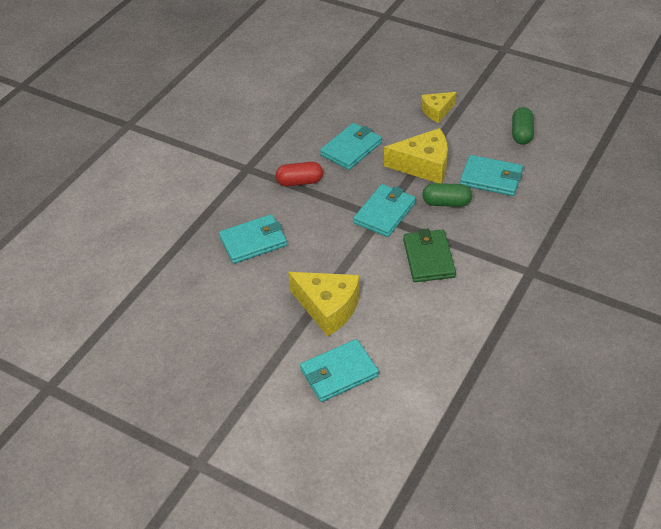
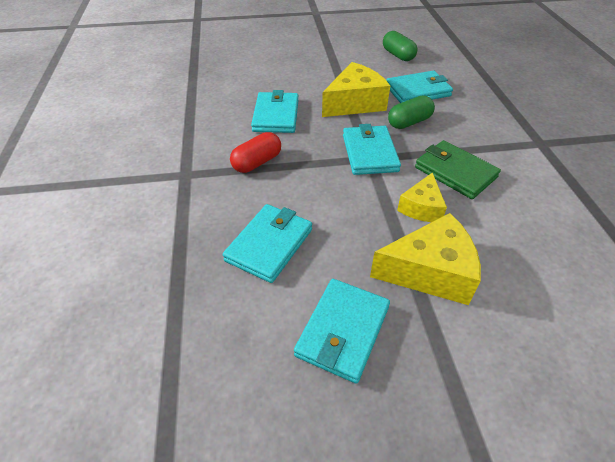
camera: 40 degrees left, 0 degrees up
turquoise wallet [300,339,379,402] -> turquoise wallet moved to [294,279,390,384]
yellow cheese [421,92,457,123] -> yellow cheese moved to [397,172,447,222]

